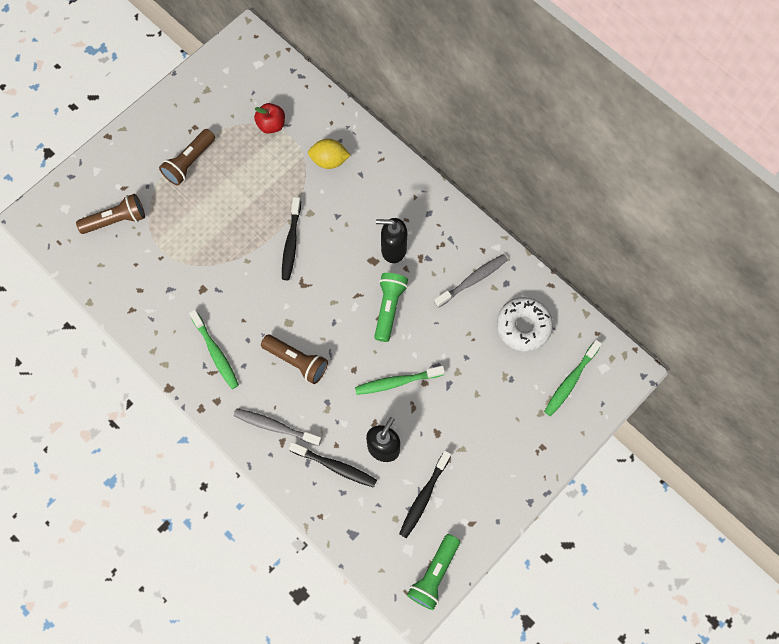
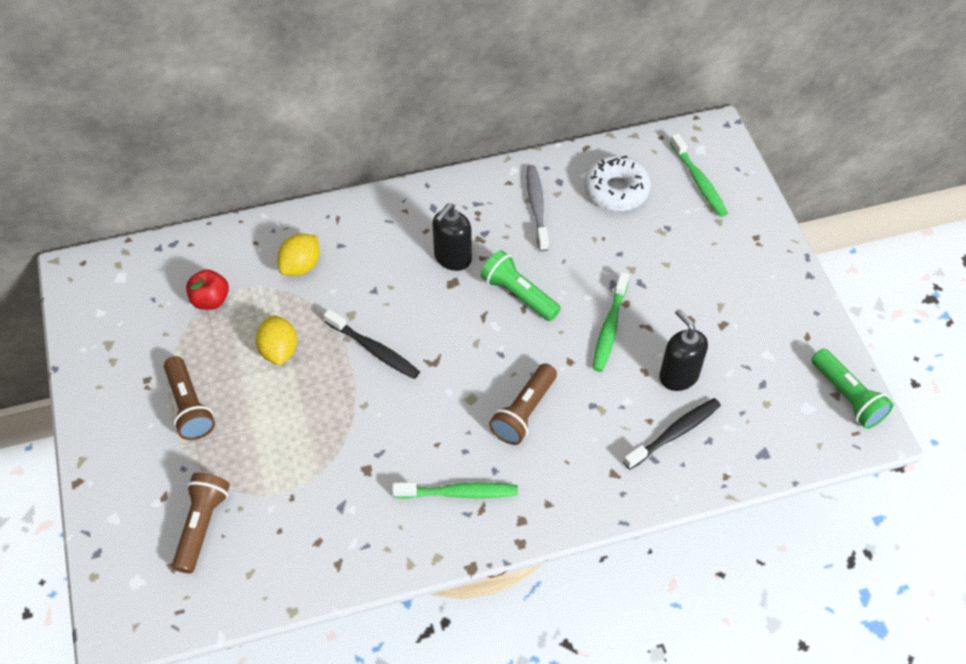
camera: 60 degrees left, 15 degrees down
grey toothbrush [234,409,322,446] -> none
brown flashlight [261,335,328,384] -> brown flashlight turned 150 degrees clockwise [489,363,557,445]
black toothbrush [399,451,451,538] -> none
none -> yellow lemon [255,315,297,366]

